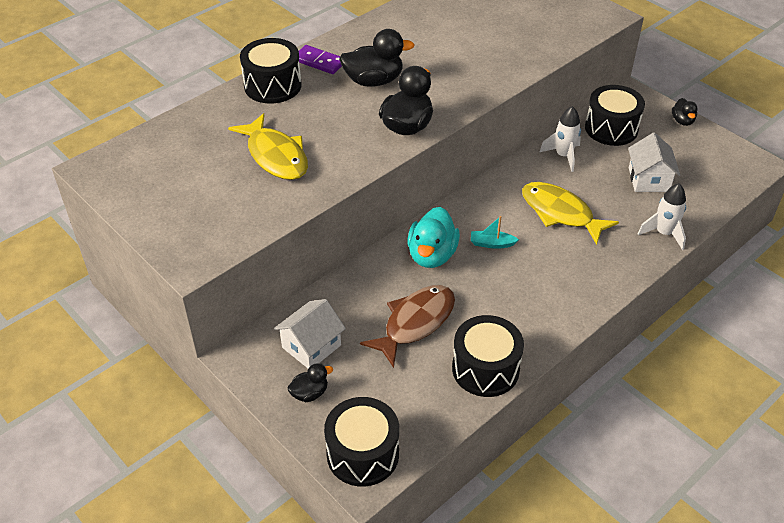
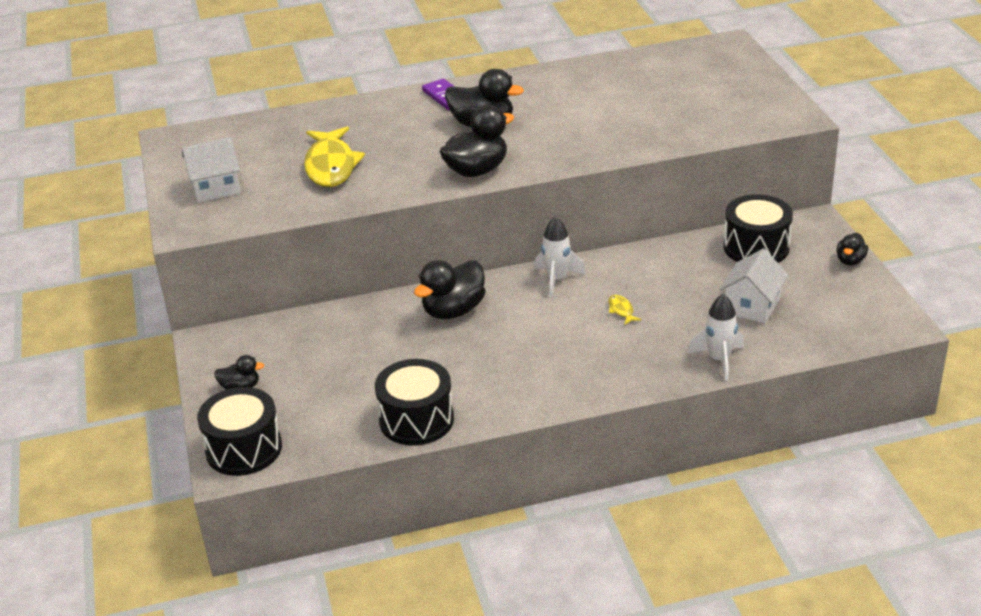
camera: 30 degrees right, 10 degrees down
black drum [240,38,302,104] -> none
white house [274,299,346,368] -> white house moved to [182,137,241,203]
brown fish [360,285,455,368] -> none
turquoise duck [407,207,460,268] -> black duck [414,260,486,319]
turquoise boat [471,216,519,249] -> none
yellow fish [522,182,619,245] -> yellow fish [608,295,642,325], size x0.40
white rocket [540,106,581,172] -> white rocket moved to [535,216,586,298]

